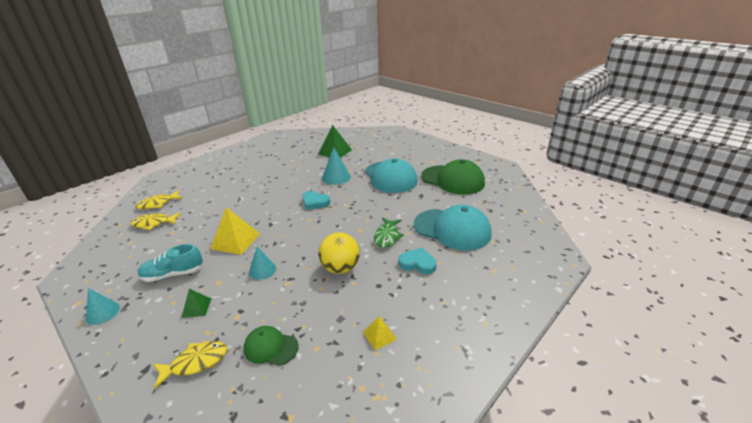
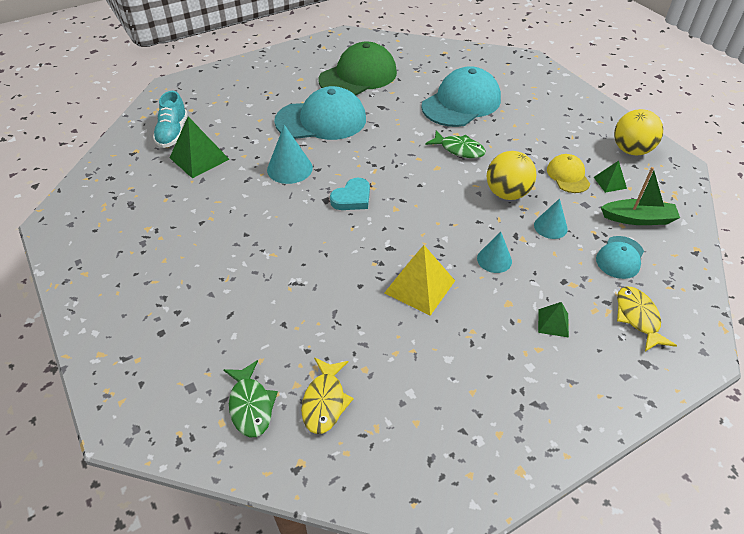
camera: 75 degrees left, 15 degrees up
turquoise cone [86,288,120,325] -> turquoise cone moved to [534,198,568,239]
yellow fish [135,190,183,209] -> green fish [223,360,278,438]
turquoise shoe [138,244,204,282] -> turquoise shoe moved to [153,91,188,148]
green cap [244,326,299,366] -> turquoise cap [596,236,644,279]
yellow pyramid [363,316,397,350] -> green pyramid [594,161,627,193]
turquoise heart [398,248,437,274] -> none
none -> yellow cap [547,154,590,193]
none -> green boat [601,167,680,225]
none -> yellow ball [614,109,663,155]

